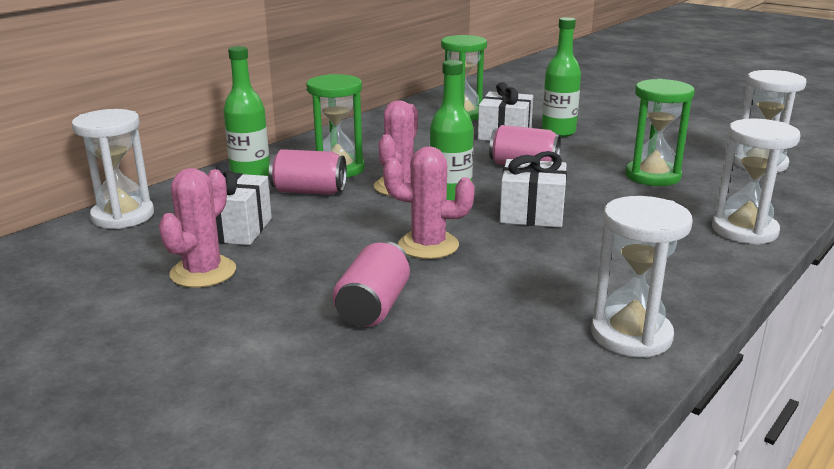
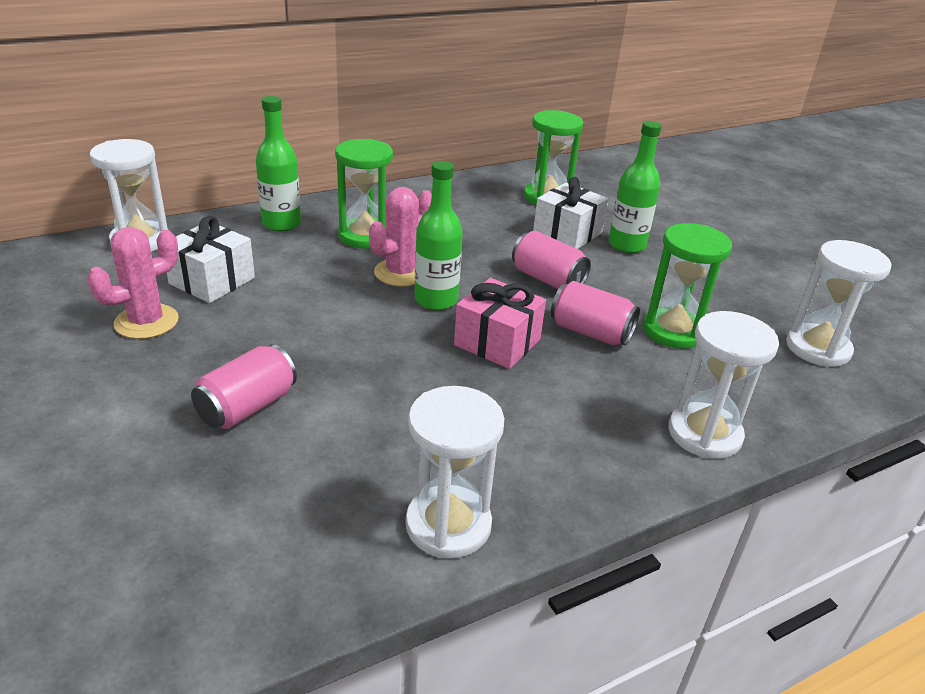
camera: 20 degrees right, 10 degrees up
pink can [269,149,347,195] -> pink can moved to [551,281,640,346]
pink cactus [383,146,475,259] -> none
white gift [500,151,567,228] -> pink gift [454,278,546,369]

